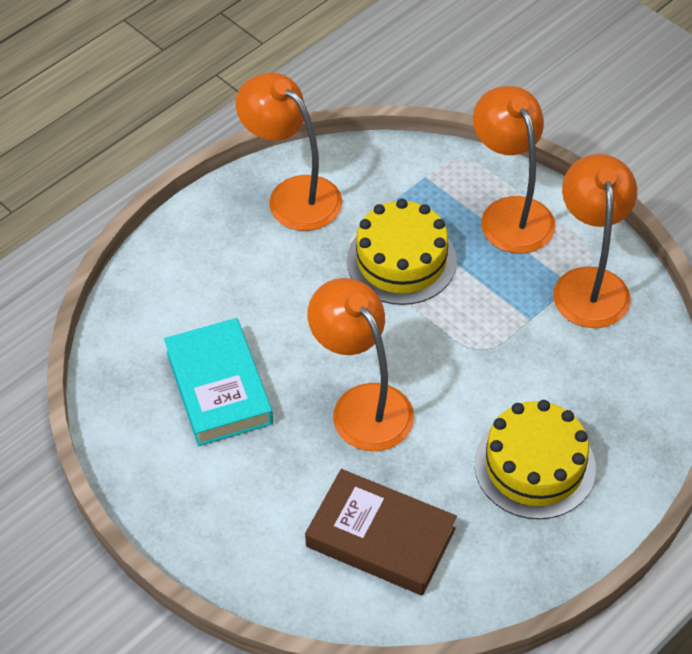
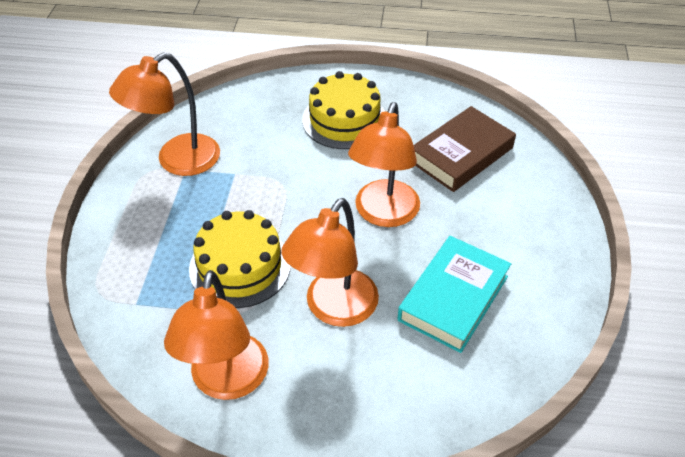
camera: 130 degrees left, 5 degrees down
brown book [305,469,457,596] -> brown book turned 60 degrees clockwise [414,106,516,192]
orange lamp [473,86,555,253] -> orange lamp moved to [281,198,379,327]

